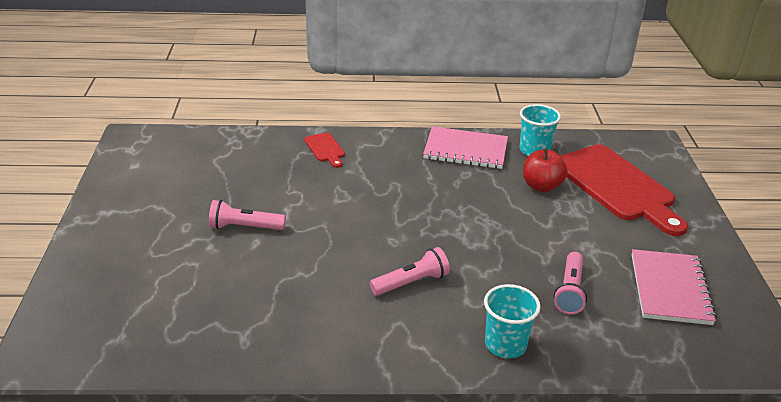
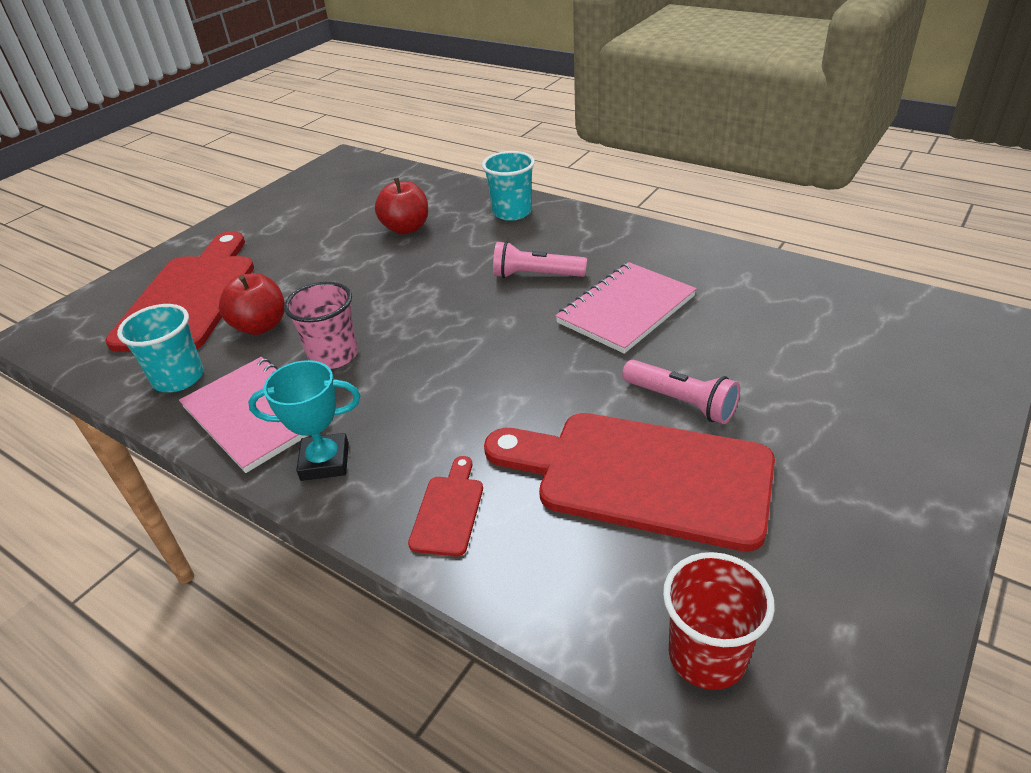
camera: 140 degrees left, 5 degrees up
pink flashlight [554,252,587,314] -> red apple [375,178,428,234]
pink notebook [631,249,717,325] -> pink notebook moved to [555,262,697,354]
none -> turquoise trophy [248,360,360,481]
none -> pink cup [284,282,358,369]
none -> red cutting board [484,413,775,552]
none -> red cup [663,552,775,690]

